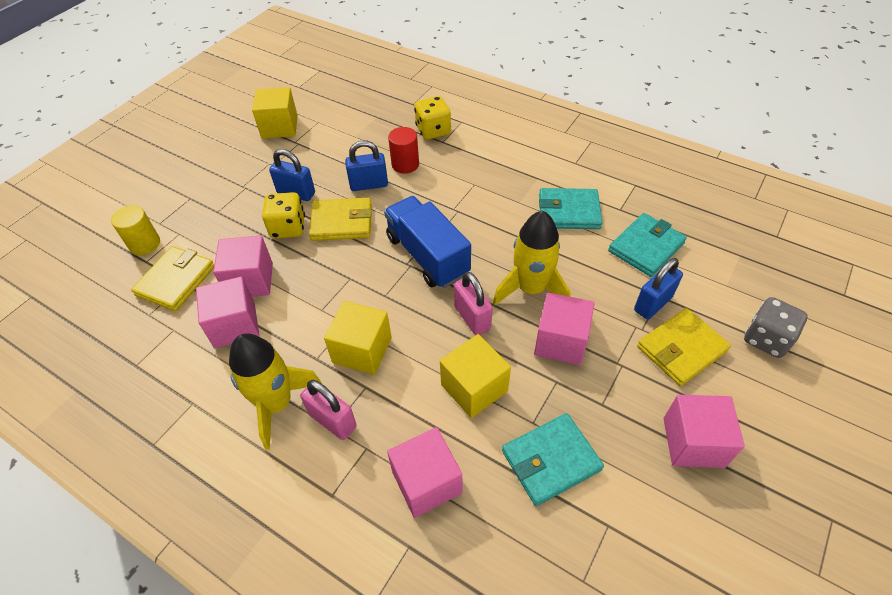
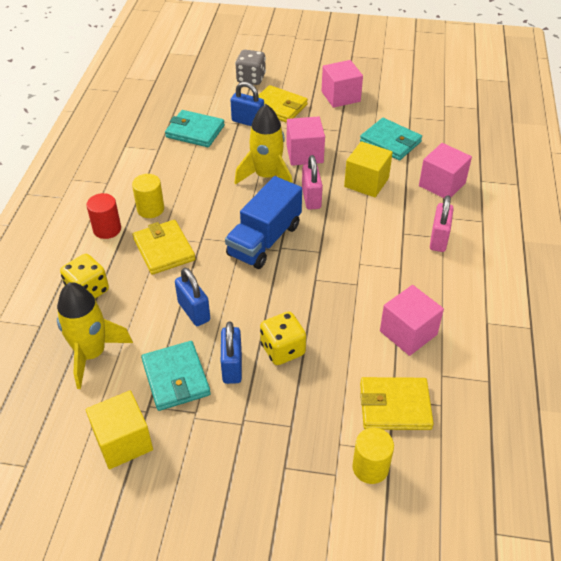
camera: 115 degrees left, 5 degrees down
pink cube [213,235,273,297] -> none
yellow rocket [229,333,322,450] -> yellow rocket moved to [57,282,133,389]
yellow wallet [309,198,372,241] -> yellow wallet moved to [133,220,195,275]
yellow cube [324,301,392,375] -> none
red cylinder [388,127,419,174] -> red cylinder moved to [86,193,121,239]
pink padlock [454,272,493,335] -> pink padlock turned 45 degrees counterclockwise [302,155,323,210]
turquoise wallet [539,188,603,229] -> turquoise wallet moved to [141,341,211,411]
none -> yellow cylinder [132,174,164,218]

